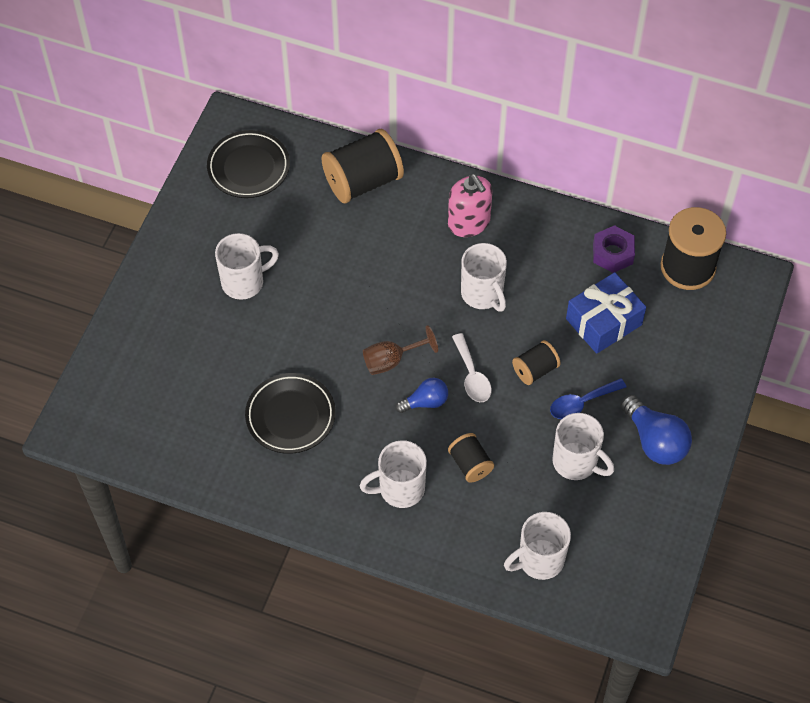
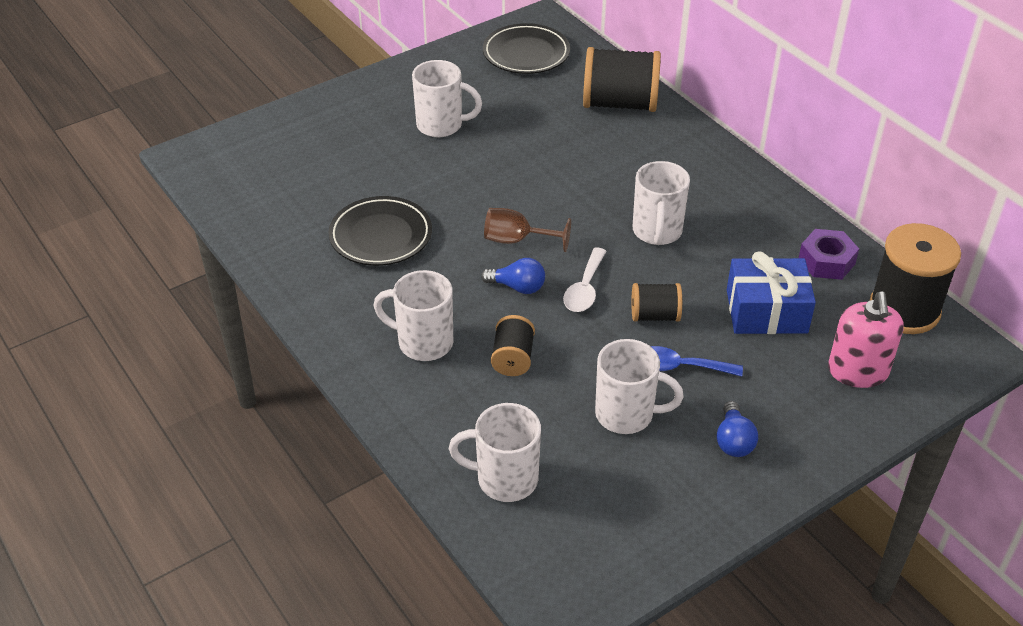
camera: 35 degrees right, 15 degrees down
pink soap dispenser [448,174,493,237] -> pink soap dispenser moved to [828,292,904,388]
white mug [552,413,614,480] -> white mug turned 60 degrees counterclockwise [595,339,684,434]
blue light bulb [620,395,692,465] -> blue light bulb [716,401,758,457], size x0.61

